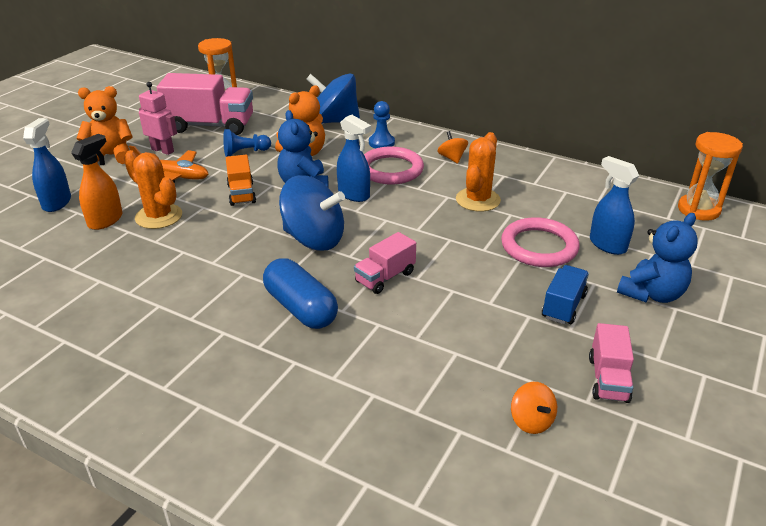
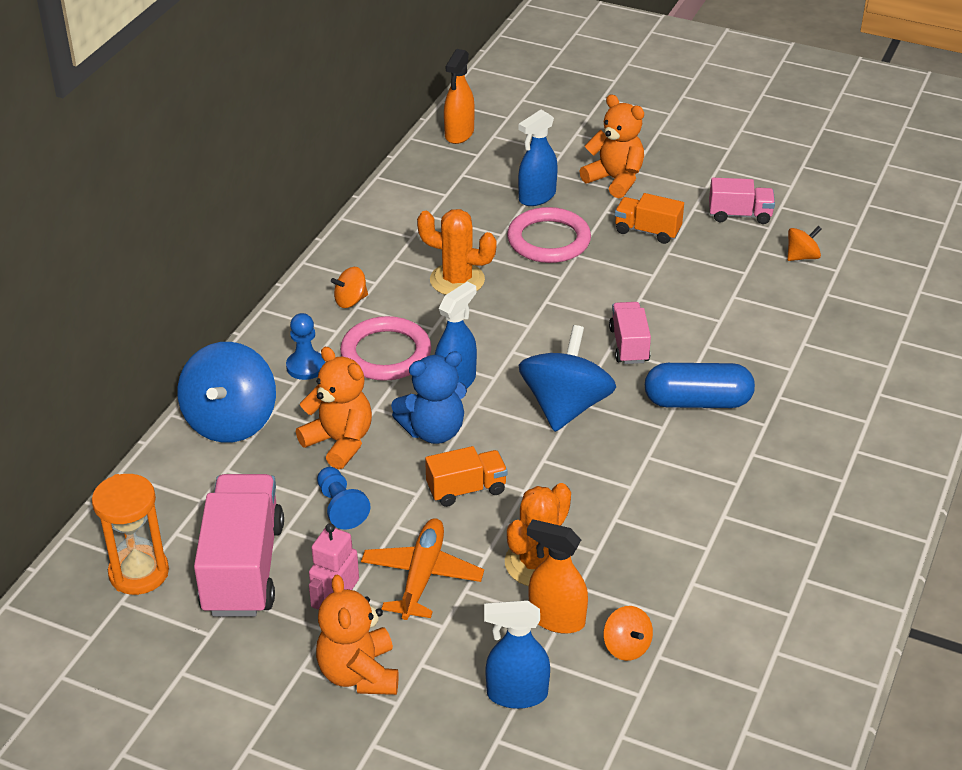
camera: 95 degrees left, 5 degrees up
blue capsule [263,258,338,329] -> blue capsule turned 45 degrees clockwise [645,363,755,408]
pink truck [354,232,416,294] -> pink truck turned 135 degrees counterclockwise [609,302,651,364]
blue truck [542,265,589,324] -> orange truck [615,193,684,244]
blue teddy bear [617,213,698,303] -> orange teddy bear [579,94,644,198]
orange hourglass [678,132,743,221] -> orange spray bottle [444,49,475,144]
none -> orange spinning top [603,606,653,661]

